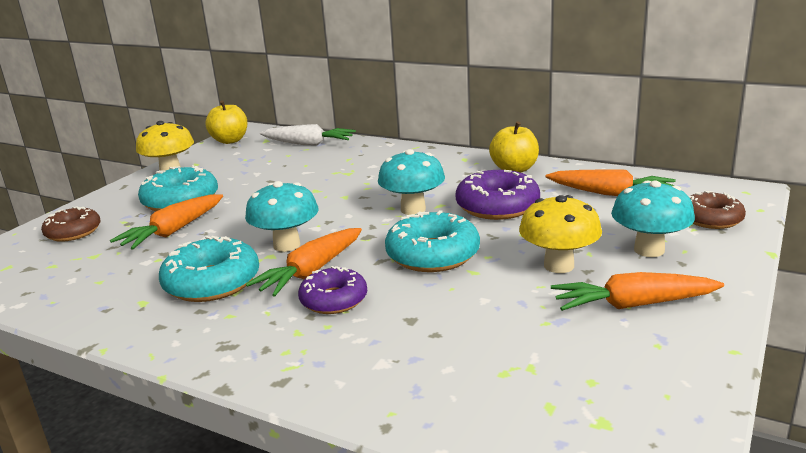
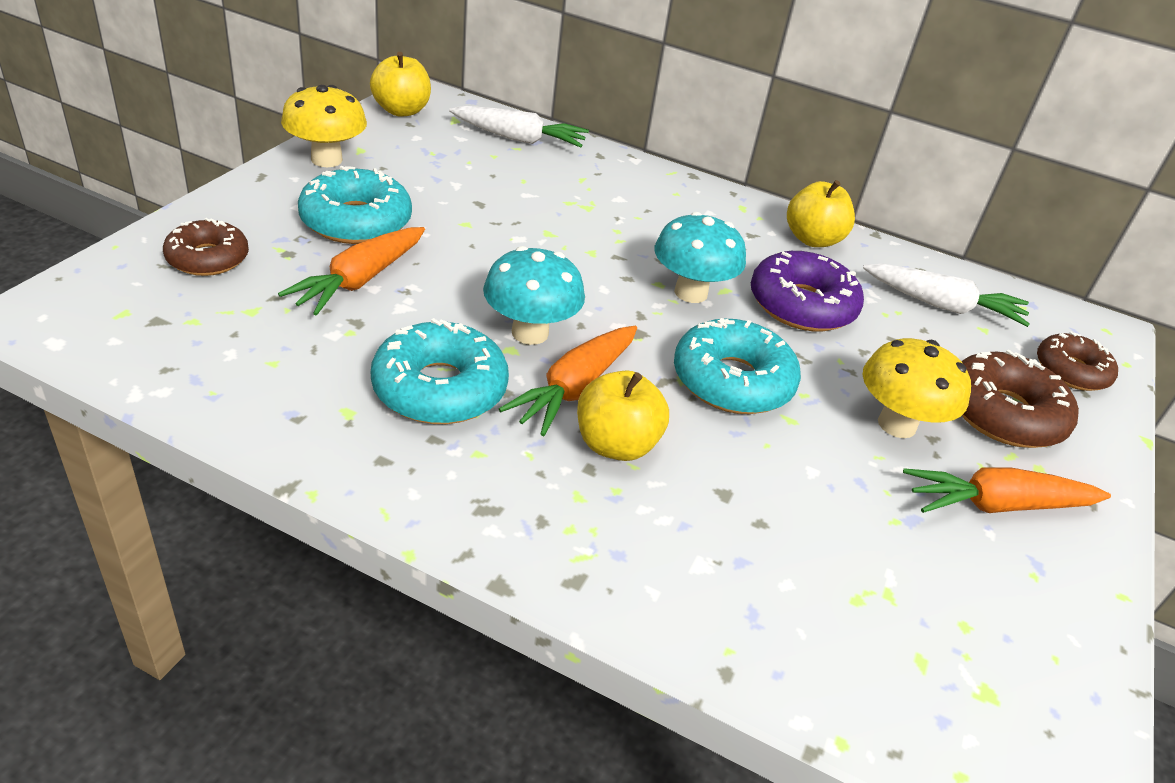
camera: 10 degrees left, 15 degrees up
purple donut [298,266,367,314] -> yellow apple [577,370,669,461]
orange carrot [545,169,676,196] -> white carrot [863,264,1030,327]
turquoise mushroom [611,181,695,257] -> brown donut [961,350,1079,448]

